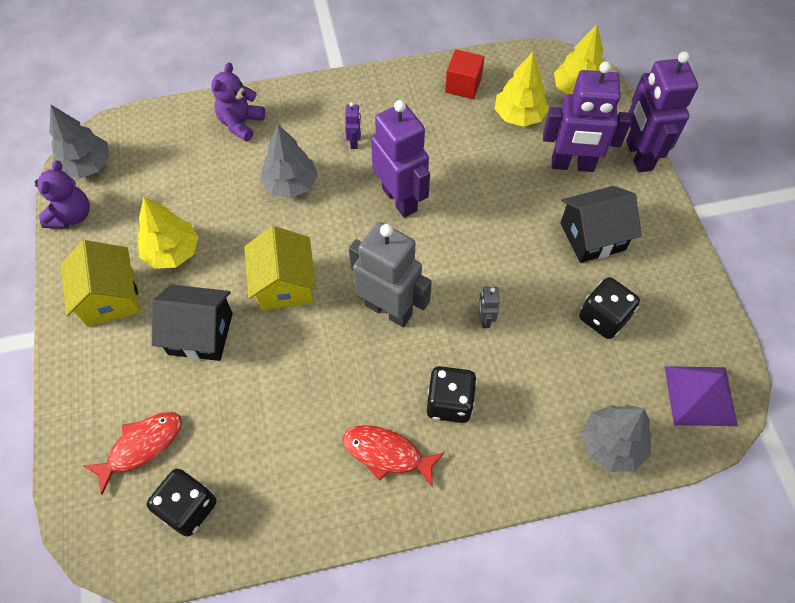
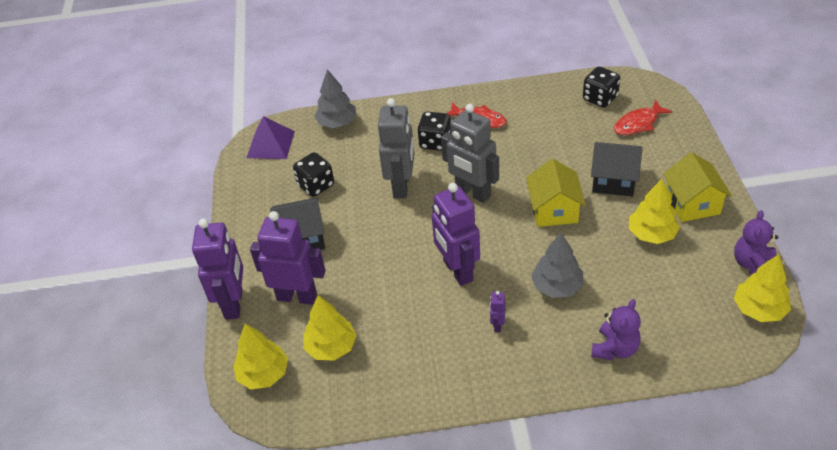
camera: 170 degrees left, 15 degrees down
grey tree [50,105,110,179] -> yellow tree [734,254,791,322]
red cube [445,49,485,99] -> none
grey robot [479,287,500,328] -> grey robot [378,98,415,198], size x2.37

